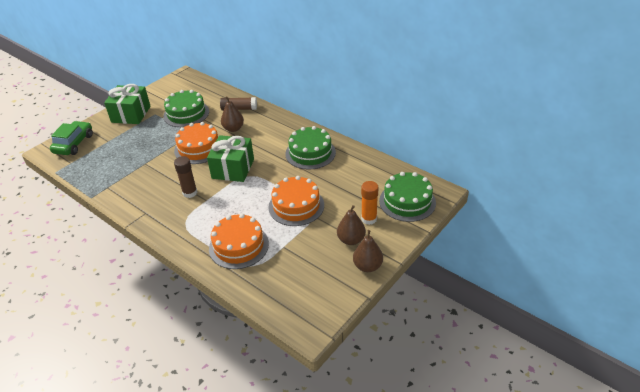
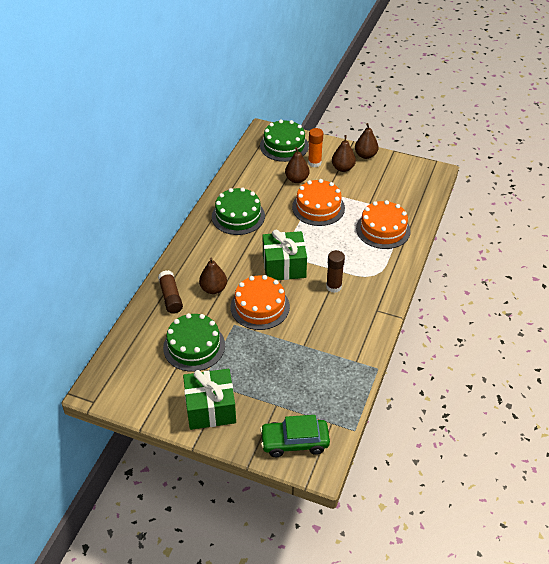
camera: 110 degrees left, 5 degrees up
none -> brown pear [285,147,309,183]

